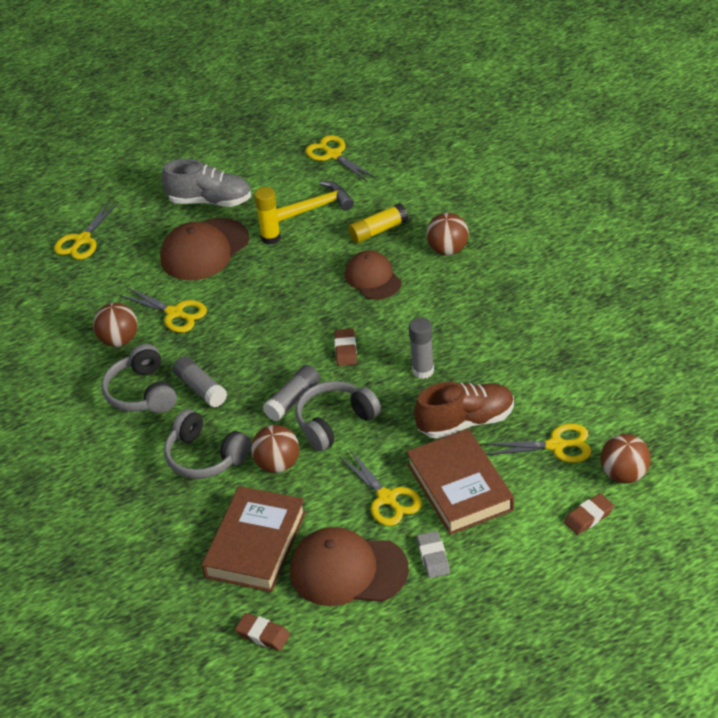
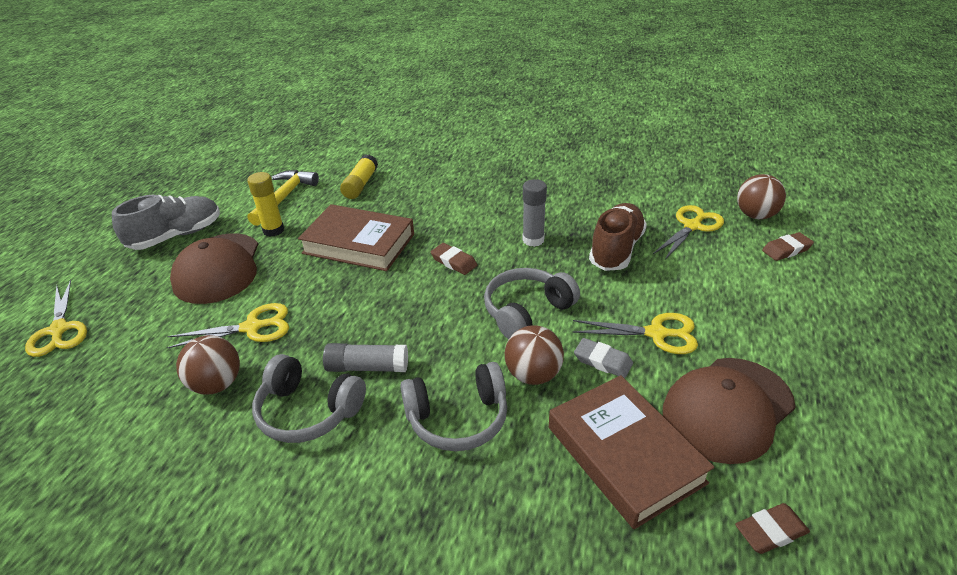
camera: 50 degrees left, 5 degrees down
grey glue stick [263,365,320,421] -> none
grey headphones [296,381,381,451] -> grey headphones turned 45 degrees clockwise [484,268,580,339]
yellow scissors [305,135,376,182] -> none
brown cap [345,250,402,300] -> none
brown book [406,429,514,535] -> brown book moved to [298,204,414,271]
grey eraser [417,531,450,578] -> grey eraser moved to [574,338,633,378]
brown ball [426,213,469,255] -> none
brown eraser [564,493,614,535] -> brown eraser turned 60 degrees clockwise [762,232,814,261]

